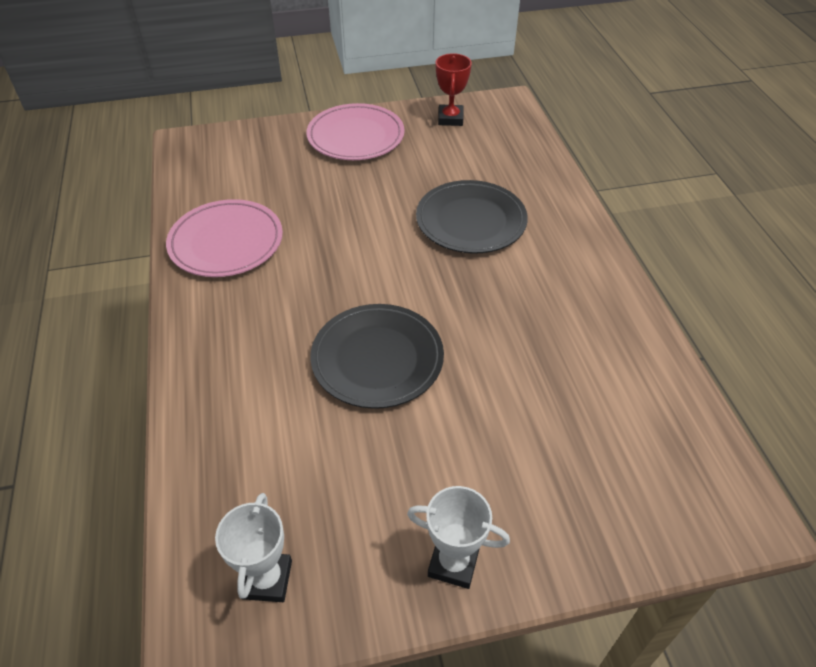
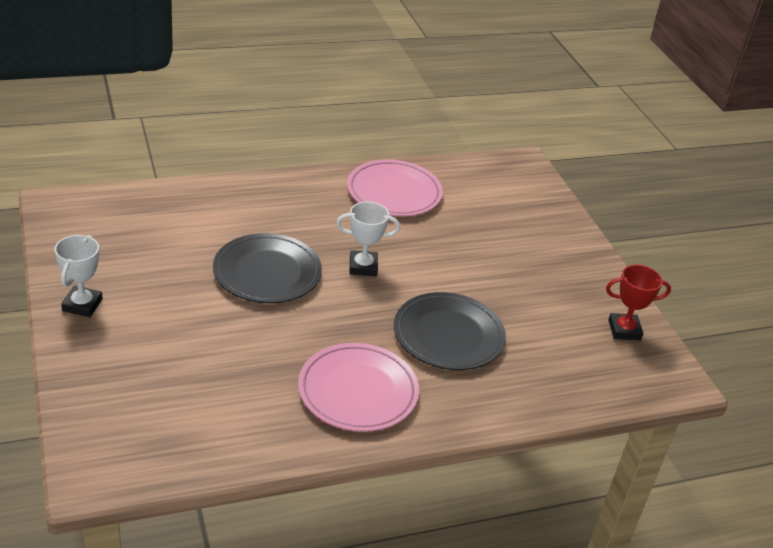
camera: 80 degrees right, 10 degrees down
white trophy [215,493,292,602] -> white trophy moved to [336,202,400,276]
pink plate [306,103,405,160] -> pink plate moved to [298,343,419,432]

